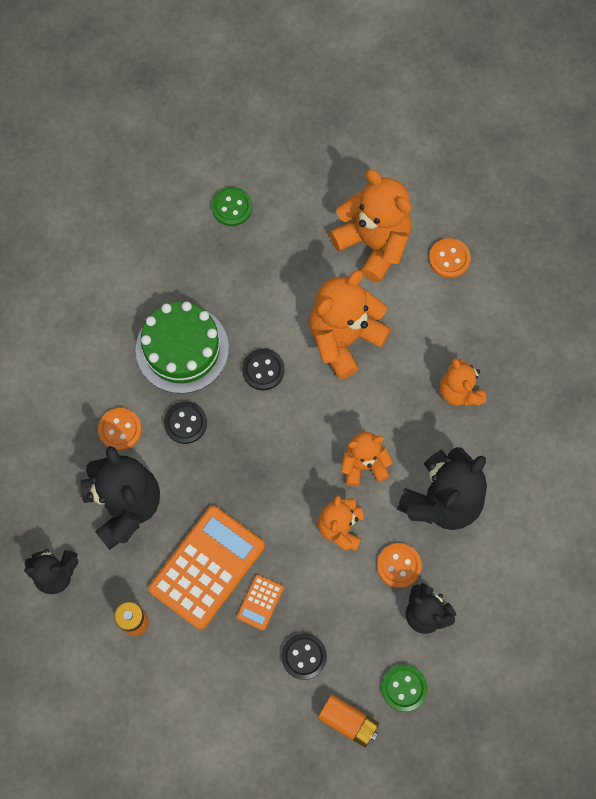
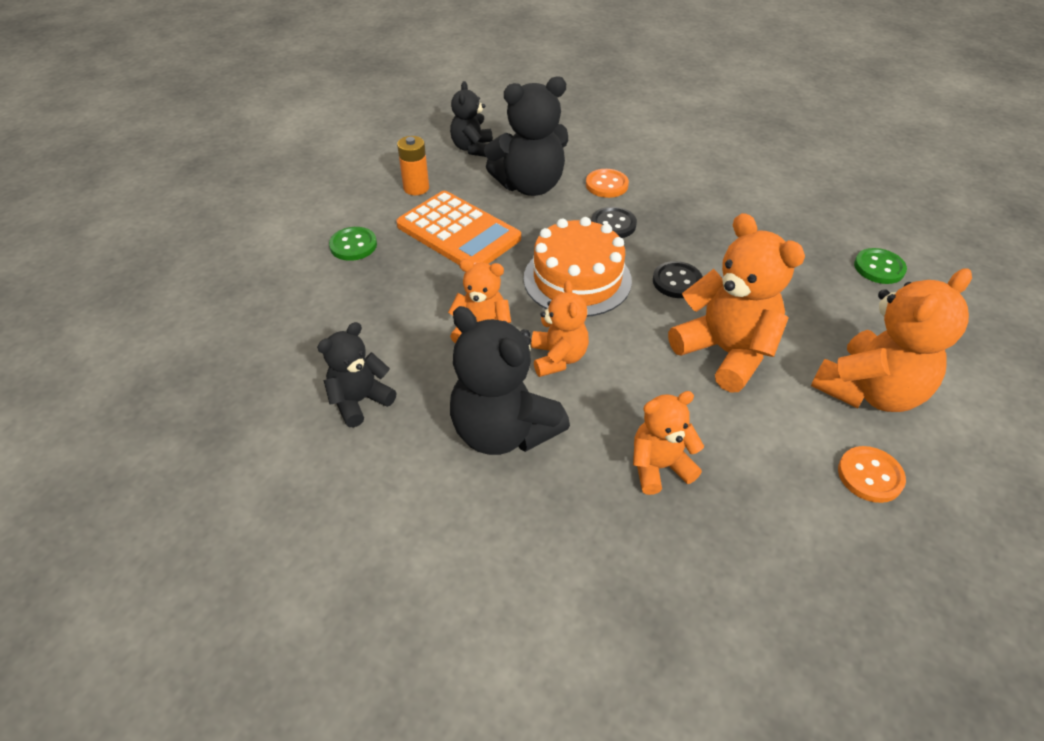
camera: 95 degrees right, 25 degrees down
green cake [136,301,229,394] -> none
orange calculator [237,575,284,630] -> none
black button [282,633,327,680] -> none
orange battery [318,694,379,747] -> none
orange button [377,543,422,588] -> none
green button [381,665,428,712] -> green button moved to [329,227,377,261]
none -> orange cake [524,217,632,317]

